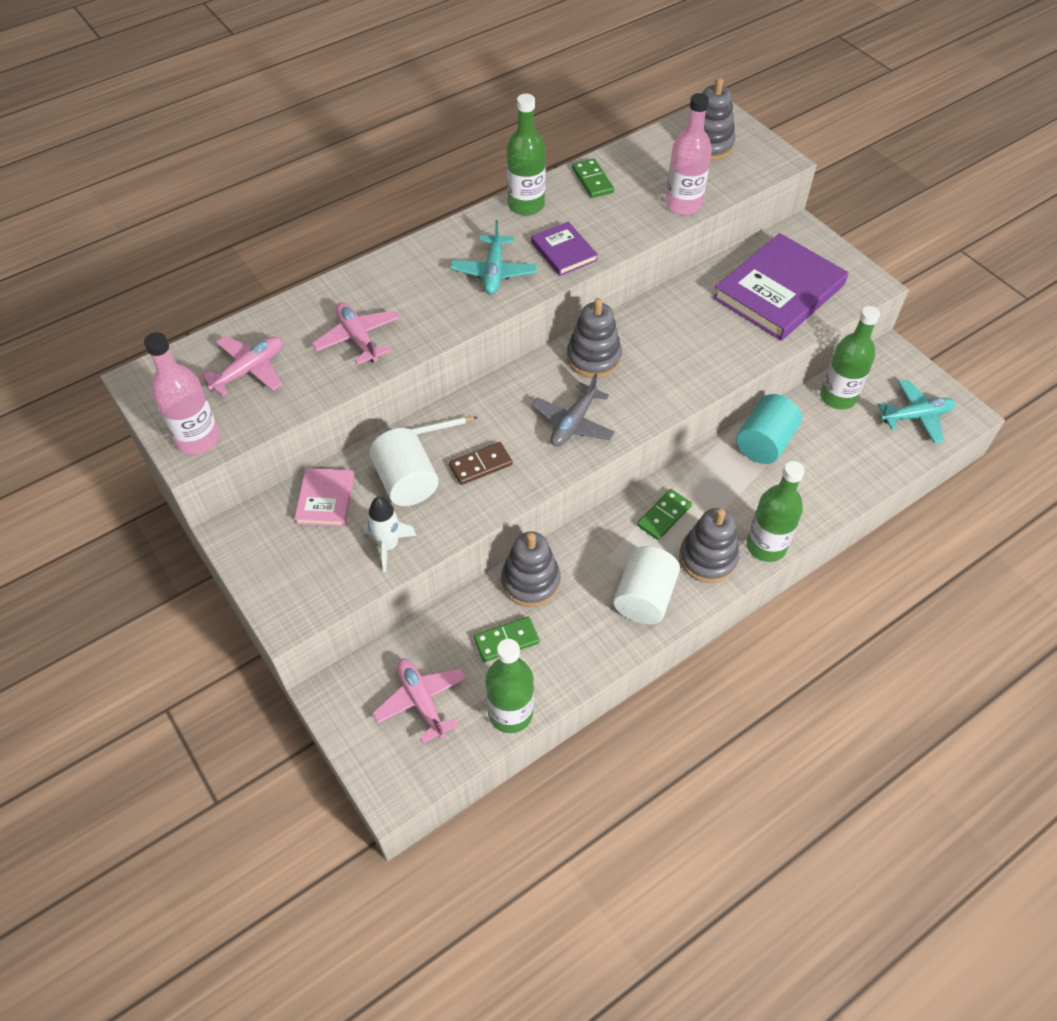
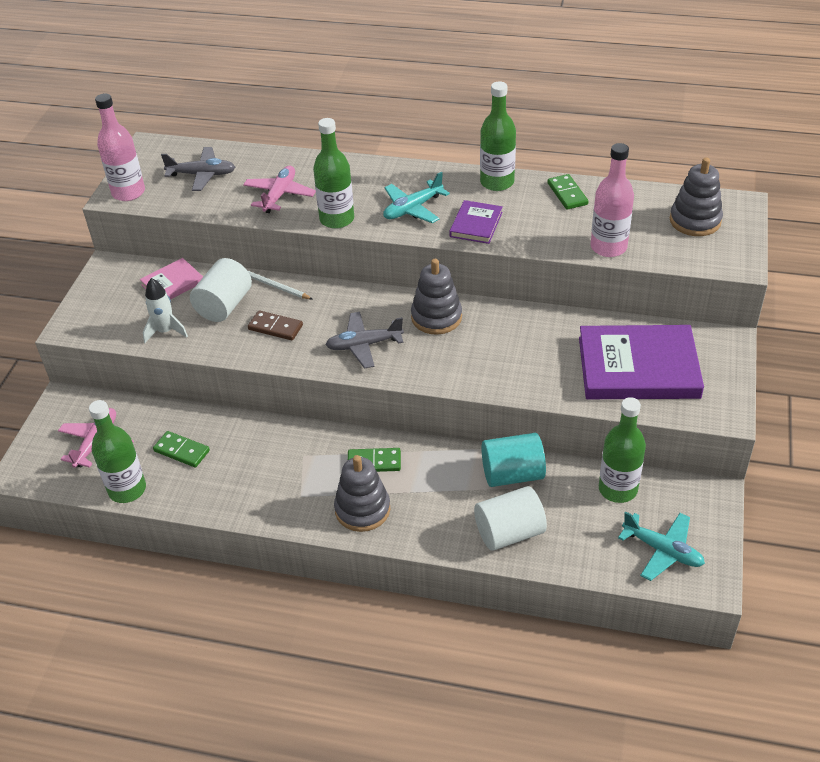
camera: 50 degrees right, 10 degrees down
pink plane [200,336,282,396] -> grey plane [161,147,235,191]
grey stacking toy [501,532,561,607] -> none
green domino [572,158,614,198] -> green domino turned 45 degrees counterclockwise [547,174,588,210]
white cylinder [613,546,680,624] -> white cylinder moved to [474,486,547,551]
green bottle [747,461,805,562] -> green bottle moved to [313,118,354,229]

